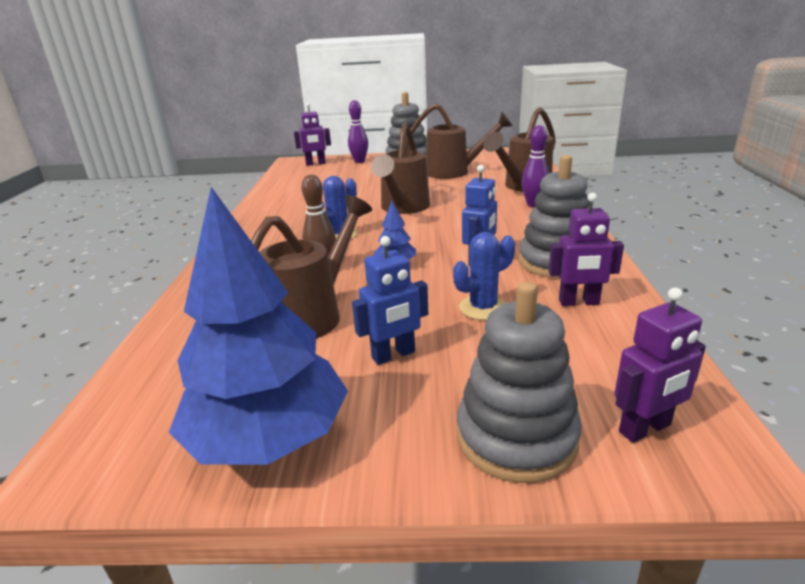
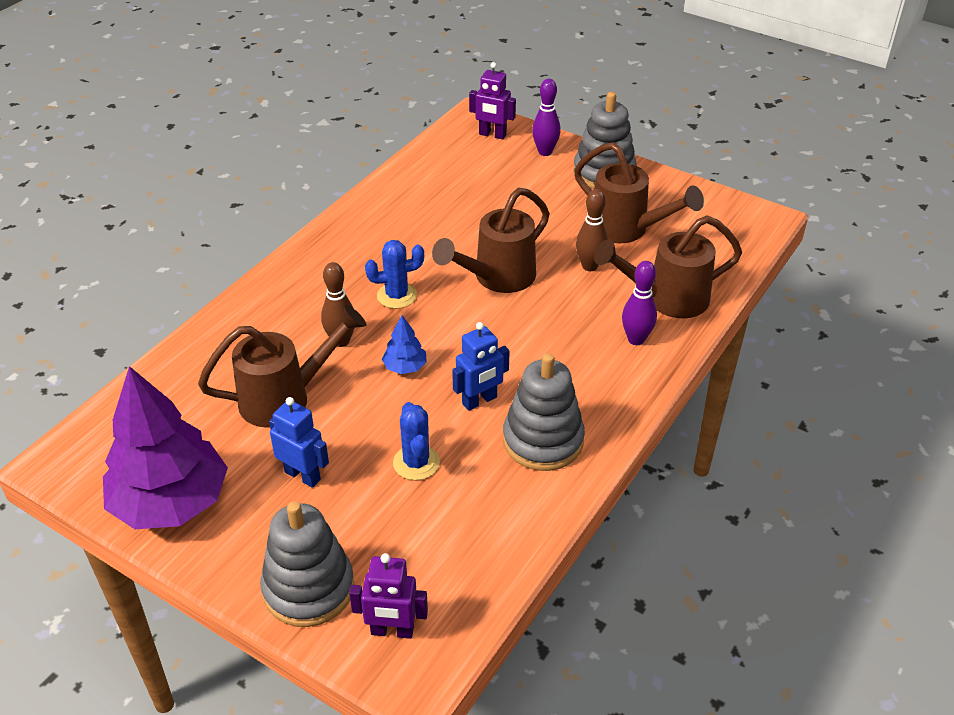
camera: 30 degrees right, 15 degrees up
blue tree [169,187,348,465] -> purple tree [103,366,228,529]
blue robot [352,236,428,365] -> blue robot turned 150 degrees counterclockwise [269,397,329,488]
blue cactus [453,232,515,320] -> blue cactus turned 75 degrees clockwise [393,402,440,480]
purple robot [548,193,624,306] -> none
none -> brown bowling pin [576,189,608,271]

